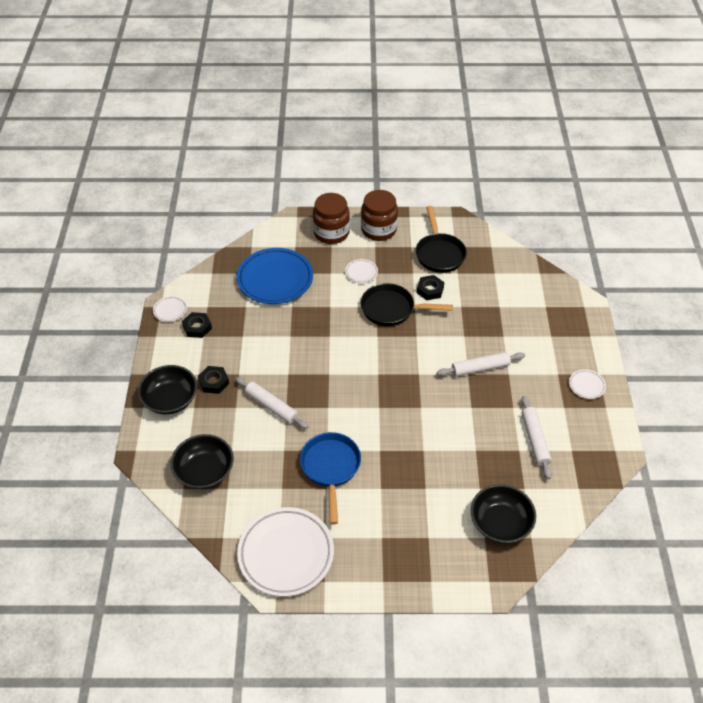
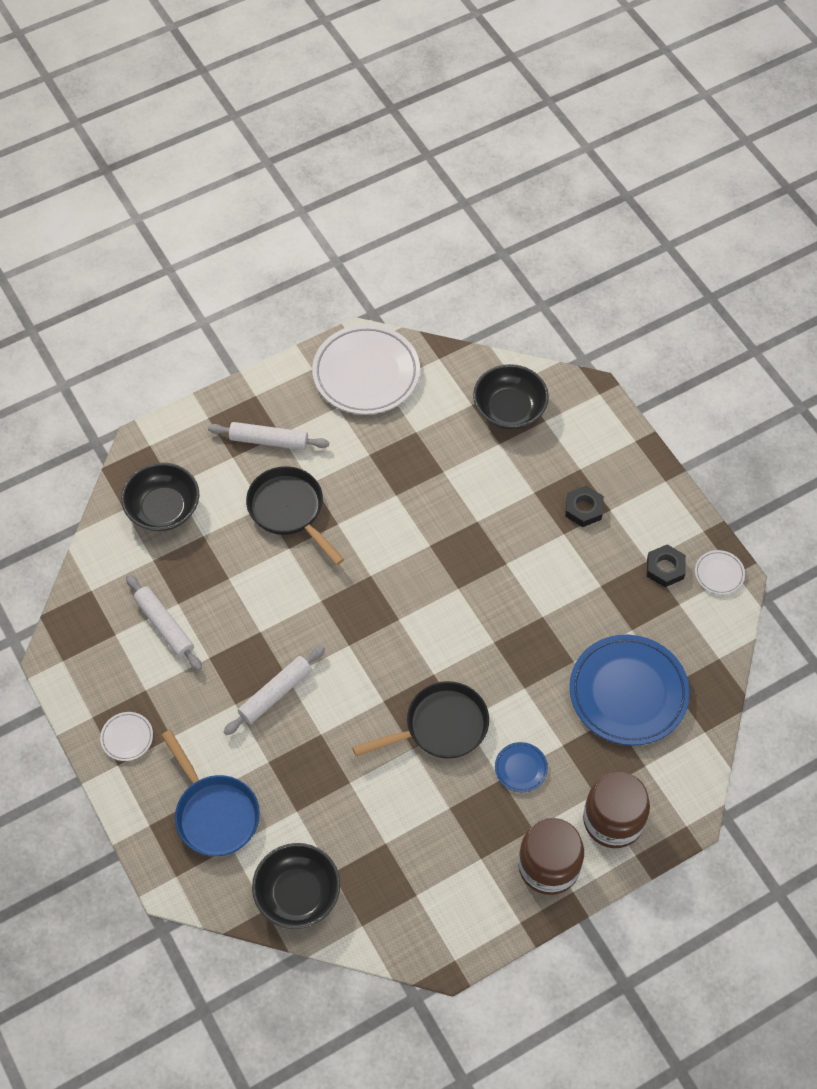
camera: 150 degrees right, 10 degrees up
black bowl [138,365,197,414] -> black bowl moved to [252,843,340,929]
white rolling pin [235,377,309,429] -> white rolling pin moved to [208,422,329,450]
blue pan [300,432,361,524] -> blue pan moved to [161,730,260,856]
white plate [345,259,378,283] -> blue plate [495,742,548,792]
black pan [416,206,467,273] -> black pan moved to [246,466,344,565]
black nut [417,275,444,300] -> none

